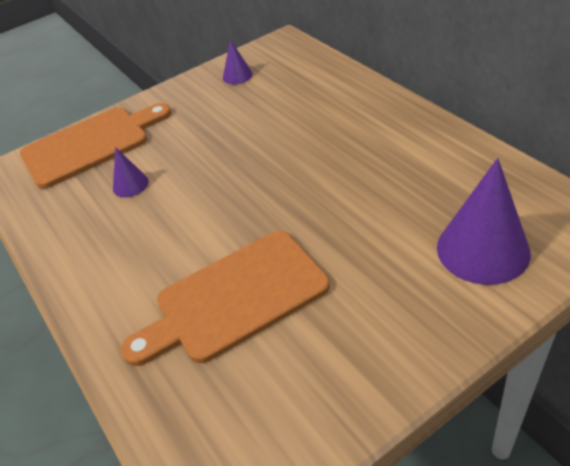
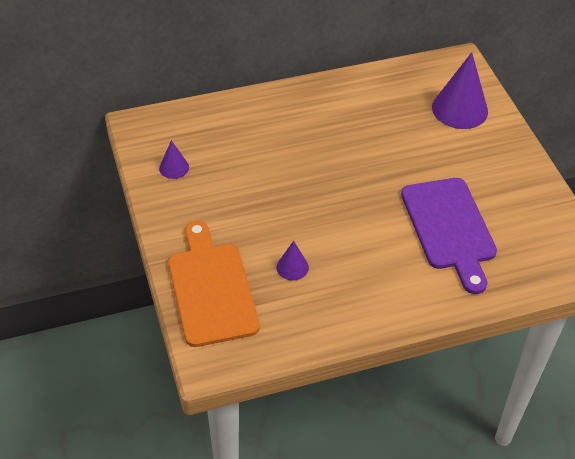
camera: 80 degrees left, 5 degrees up
orange cutting board [121,231,330,366] -> purple cutting board [401,178,497,294]

